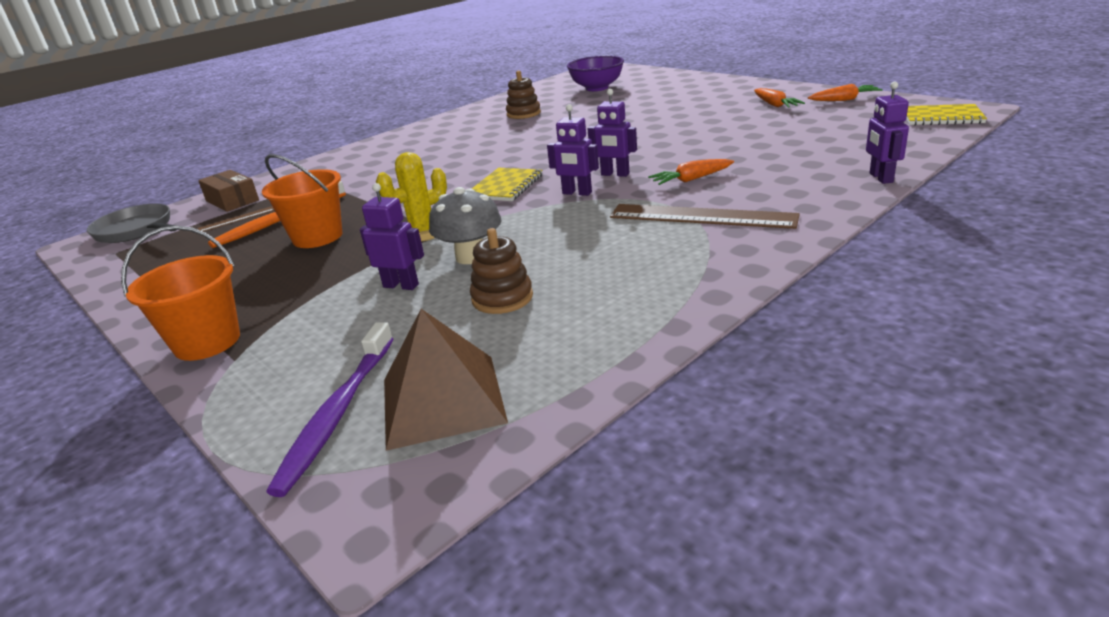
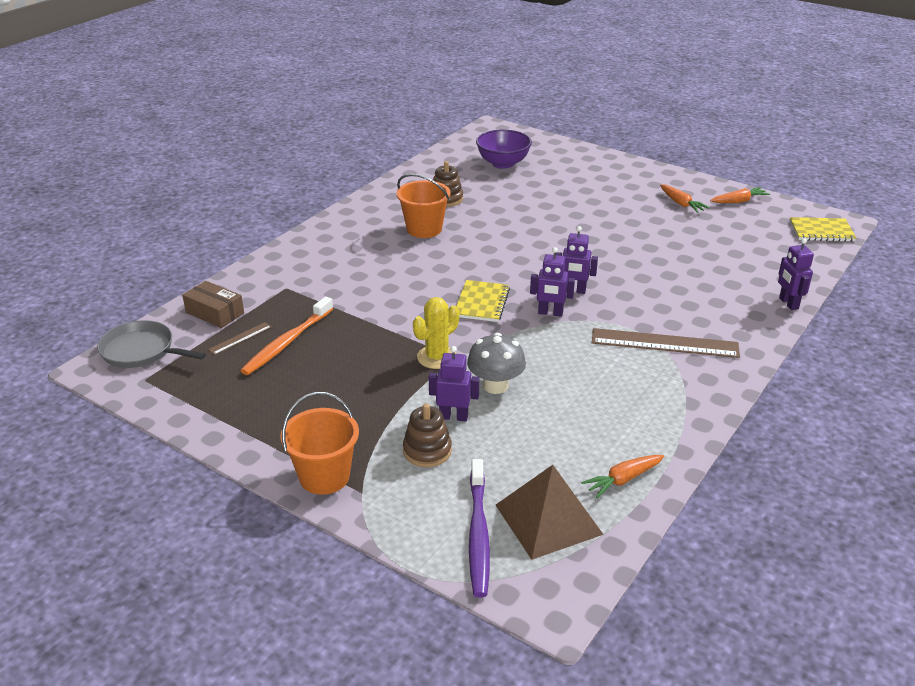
camera: 15 degrees left, 5 degrees up
orange bucket [262,154,342,248] -> orange bucket moved to [397,174,451,238]
brown stacking toy [470,228,533,314] -> brown stacking toy moved to [403,403,452,467]
orange carrot [648,159,734,185] -> orange carrot moved to [581,455,665,498]

